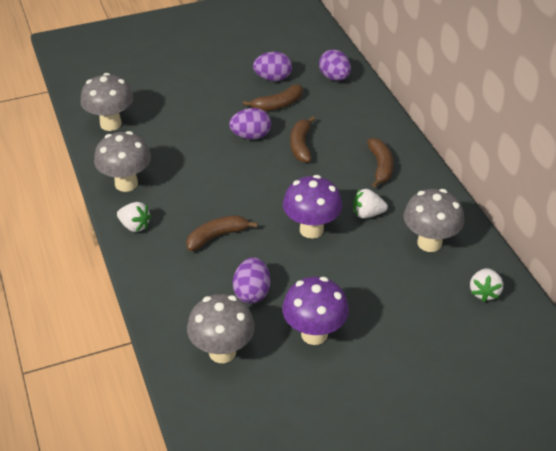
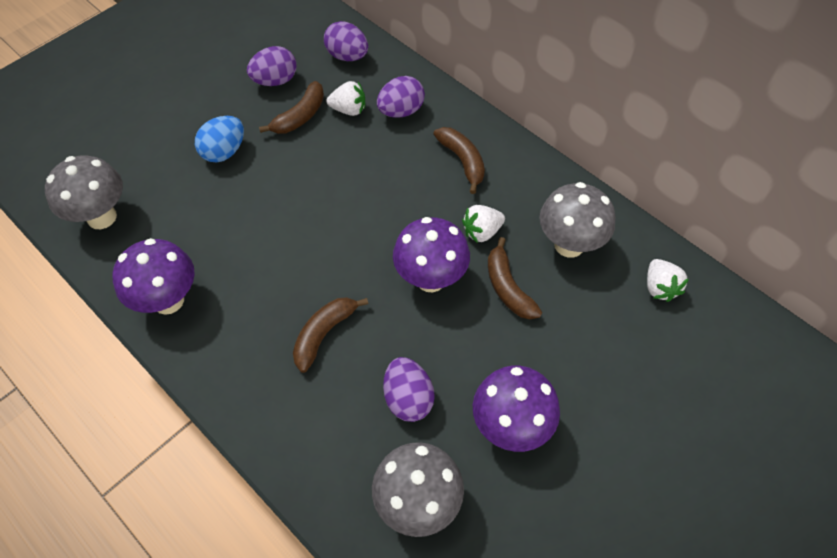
camera: 25 degrees left, 15 degrees up
grey mushroom [94,131,151,192] -> purple mushroom [112,238,195,315]
white strawberry [117,202,151,232] -> white strawberry moved to [327,81,365,116]
purple egg [229,108,271,140] -> purple egg moved to [377,76,425,118]
brown banana [290,116,315,163] -> brown banana moved to [488,237,542,320]
none -> blue egg [195,116,244,162]

